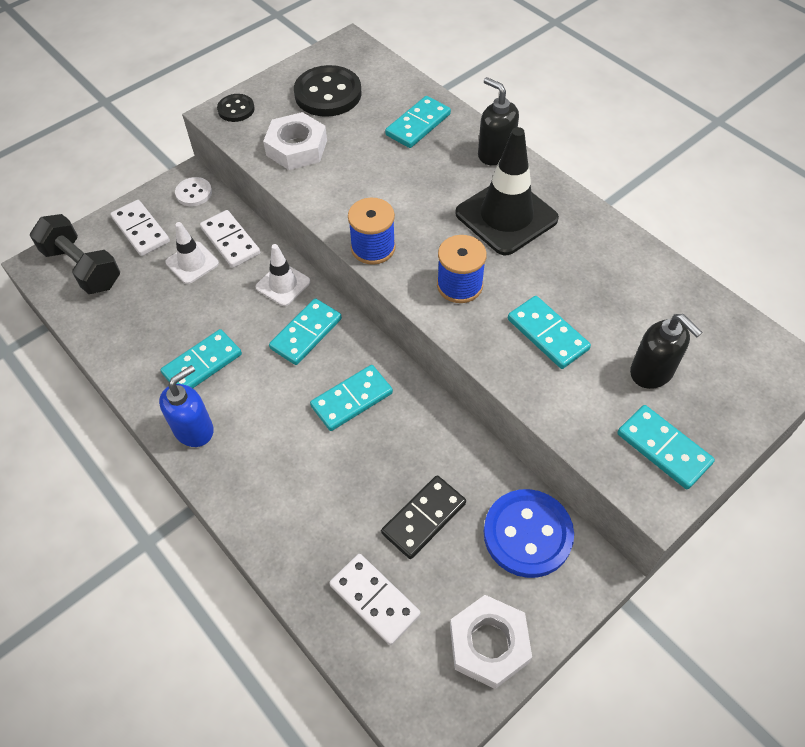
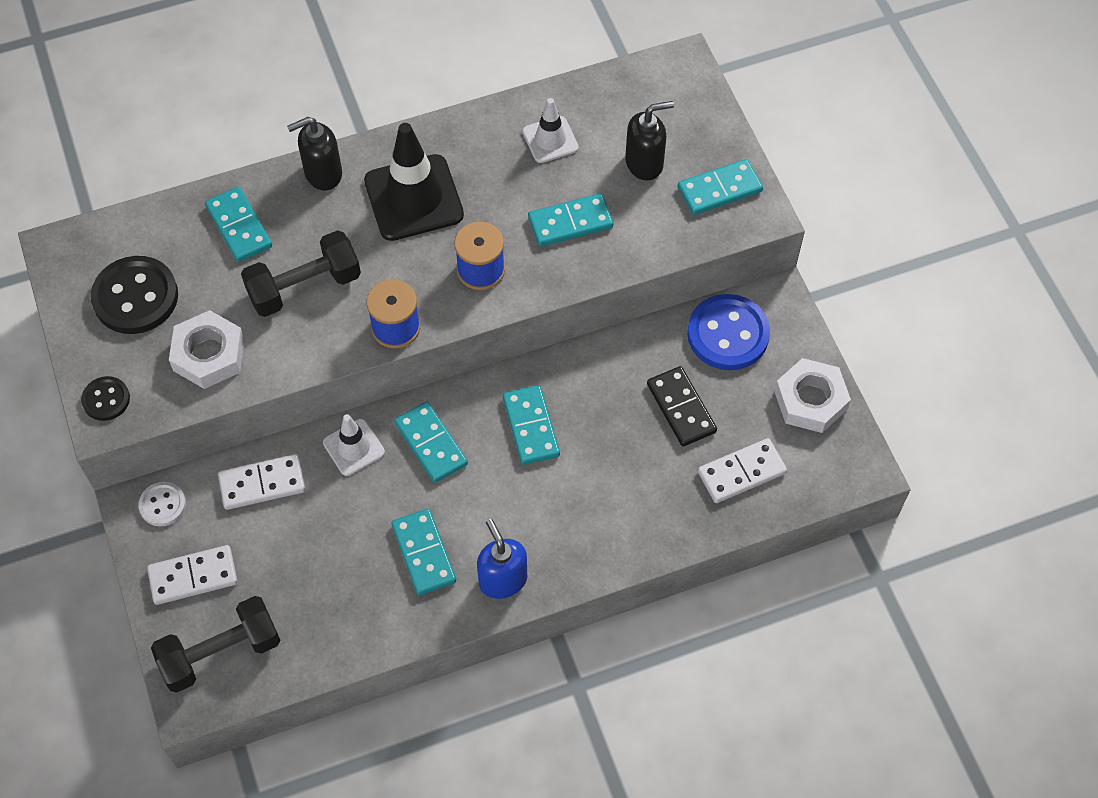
camera: 70 degrees left, 5 degrees up
white traffic cone [165,222,219,284] -> white traffic cone moved to [522,98,579,163]
none -> black dumbbell [241,230,361,317]

